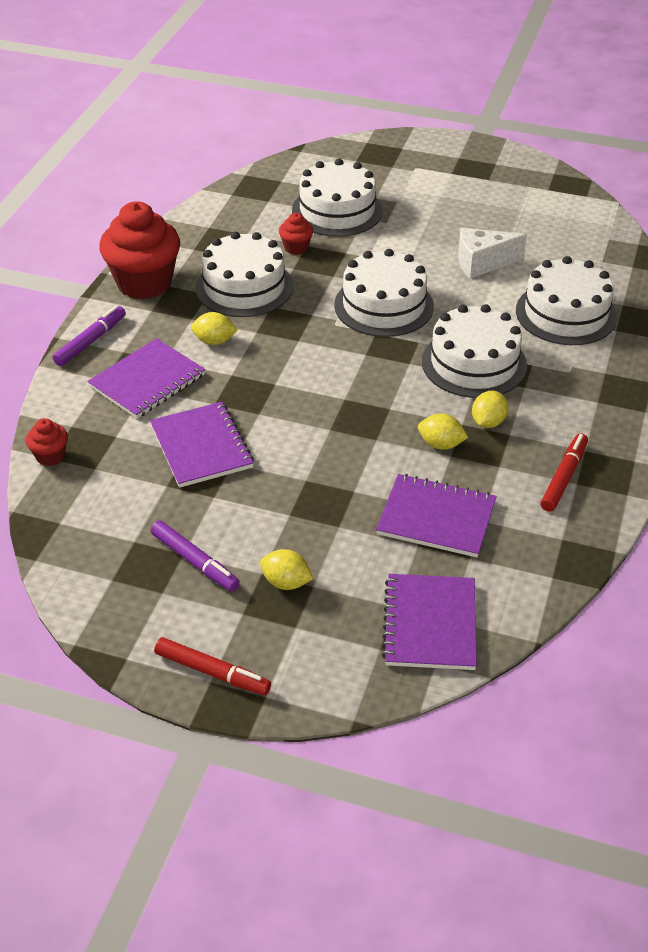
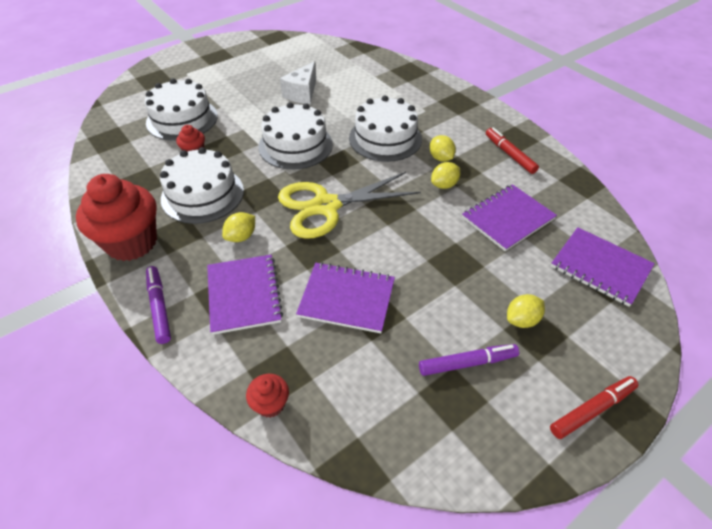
camera: 55 degrees left, 5 degrees up
white cake [516,256,617,345] -> none
none -> yellow scissors [278,172,421,239]

